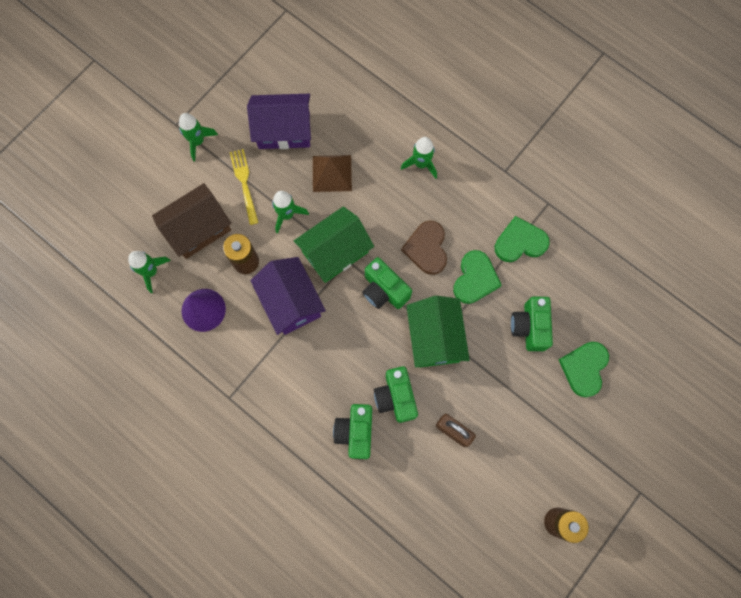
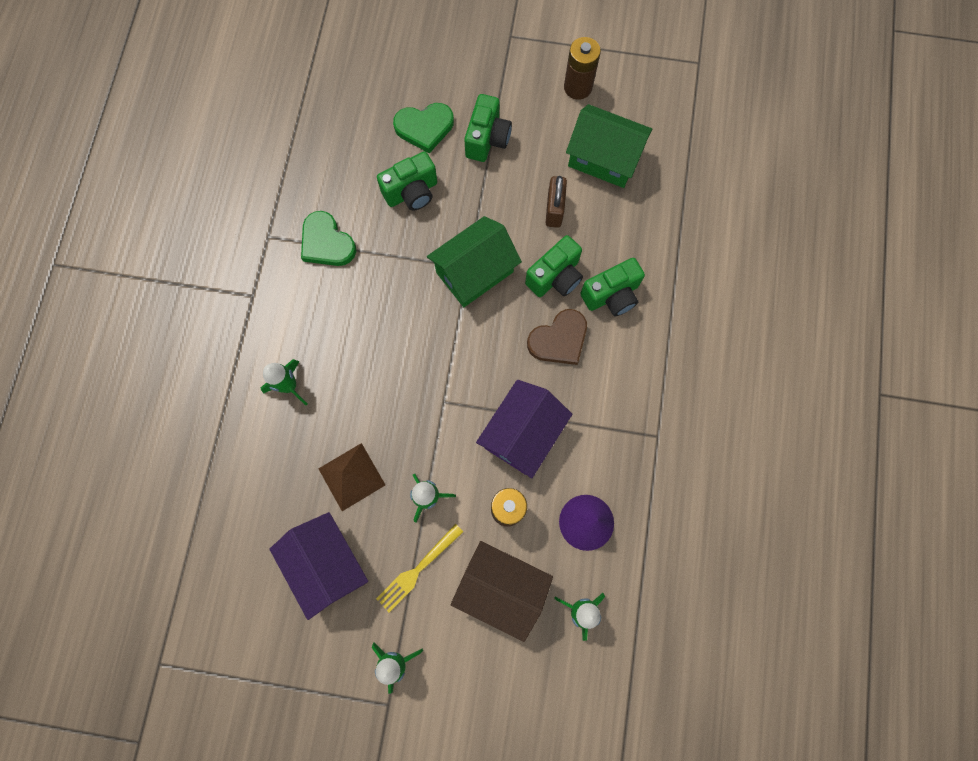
camera: 120 degrees left, 0 degrees up
green house [294,206,374,283] -> green house moved to [566,104,652,188]
green camera [362,257,412,309] -> green camera moved to [464,94,512,162]
brown heart [401,221,447,275] -> brown heart moved to [527,309,587,365]
green heart [453,250,502,304] -> none

